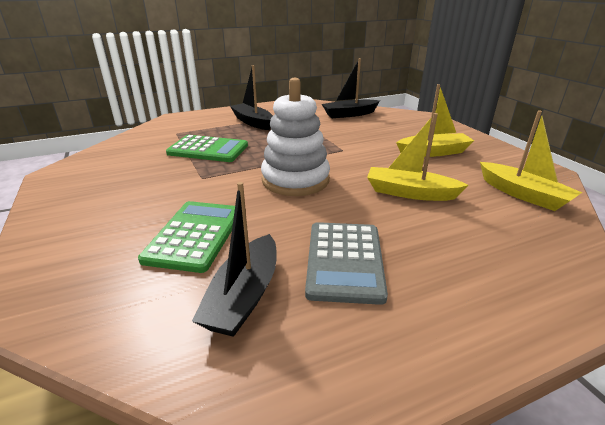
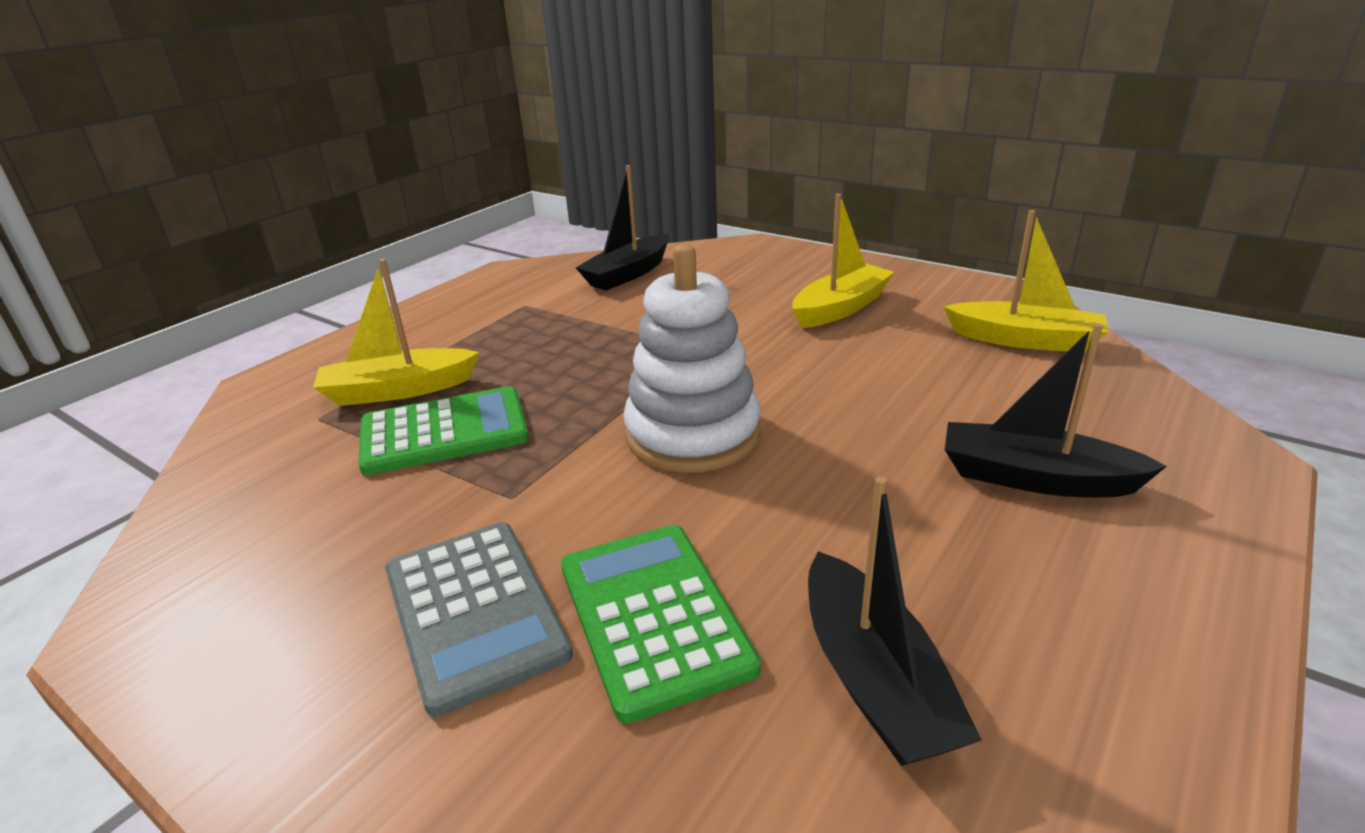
camera: 30 degrees left, 0 degrees up
black boat [230,65,273,130] -> black boat moved to [945,323,1167,497]
grey calculator [305,222,388,305] -> grey calculator moved to [385,522,573,717]
yellow boat [367,113,468,201] -> yellow boat moved to [313,259,479,406]

